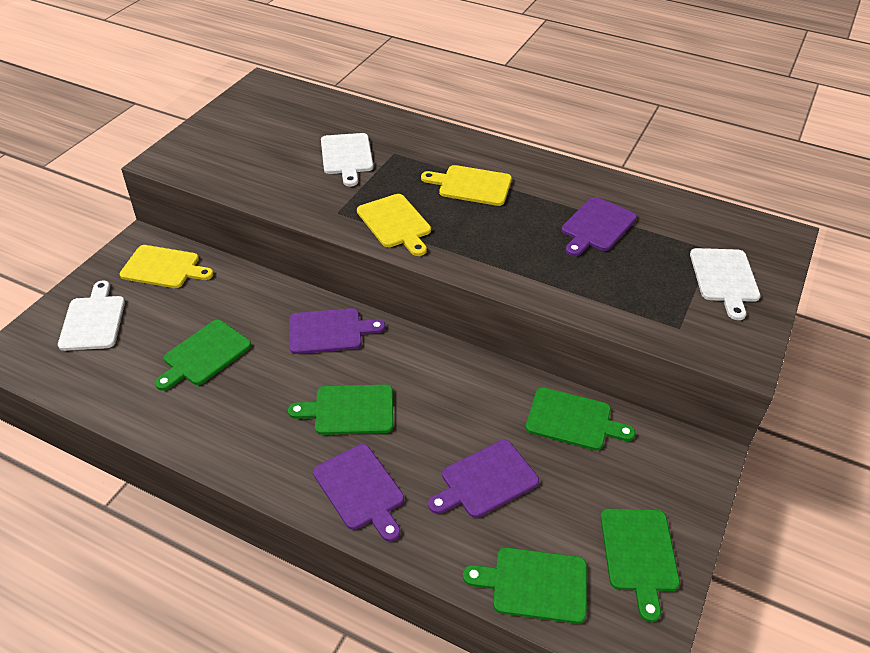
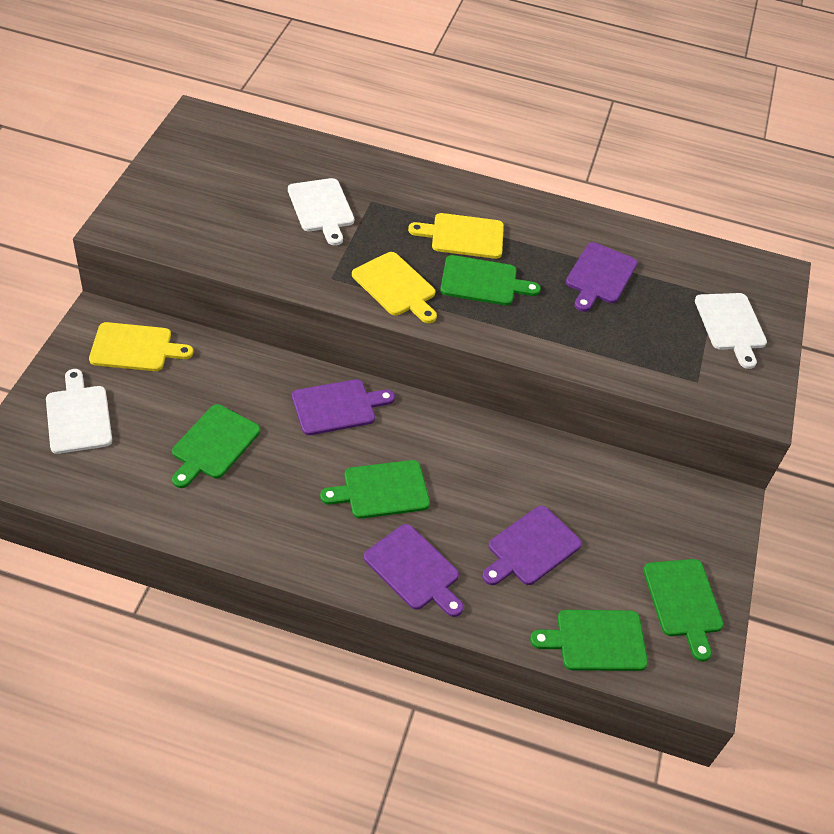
camera: 15 degrees left, 5 degrees up
green cutting board [526,387,635,450] -> green cutting board moved to [440,255,541,306]

